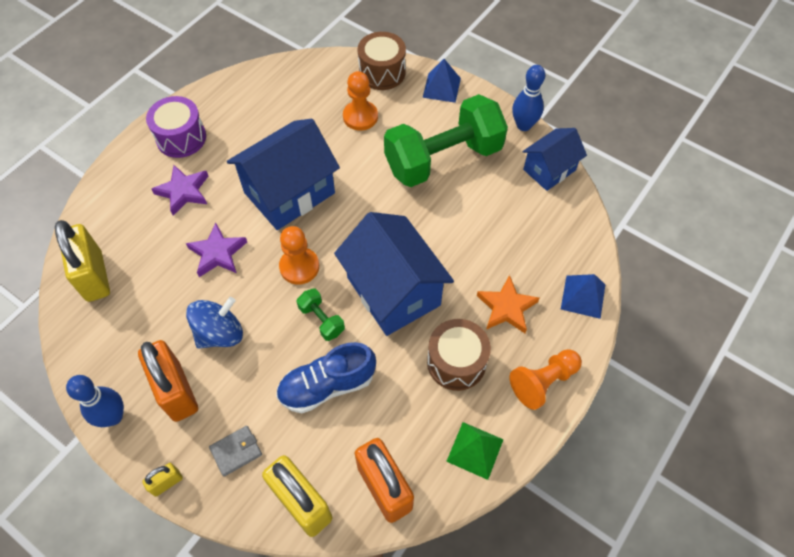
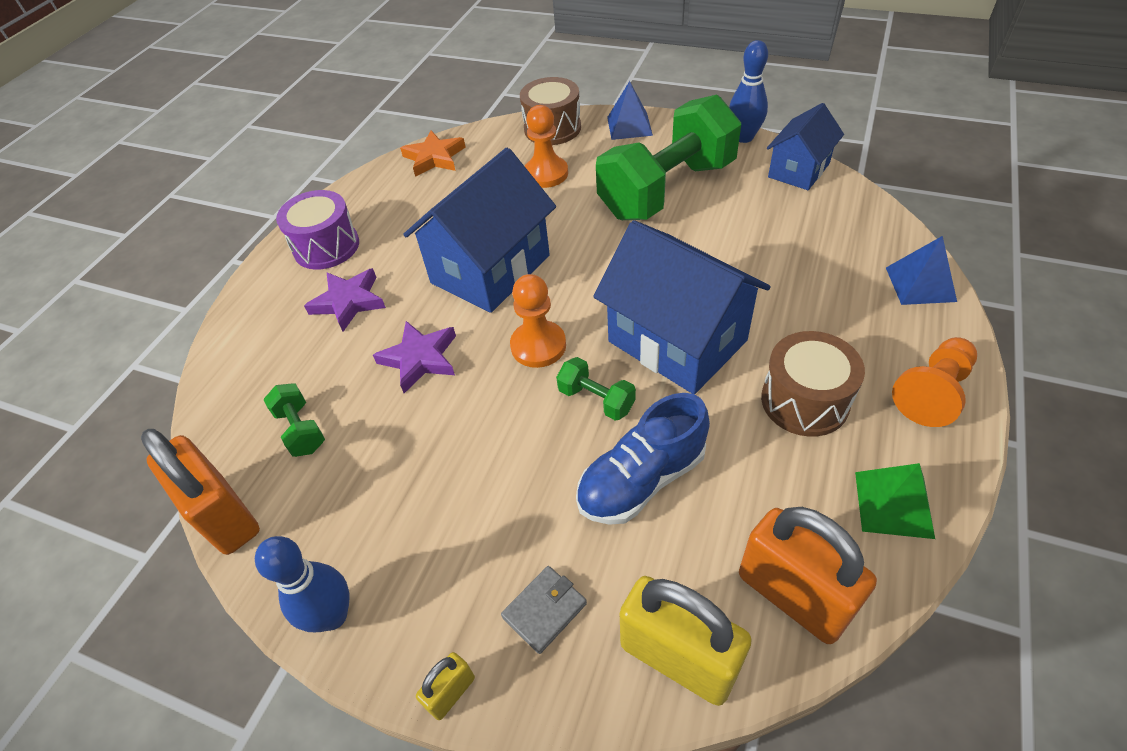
camera: 10 degrees left, 10 degrees down
yellow padlock [55,220,110,302] -> none
orange padlock [138,340,198,422] -> orange padlock moved to [141,429,260,555]
blue spinning top [186,297,243,349] -> none
orange star [477,275,540,333] -> orange star moved to [400,130,466,177]
none -> green dumbbell [263,383,325,457]

